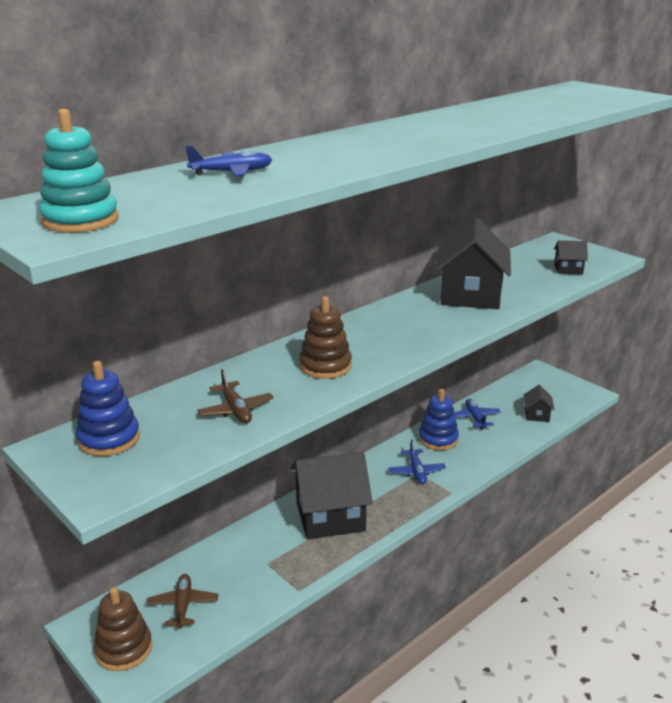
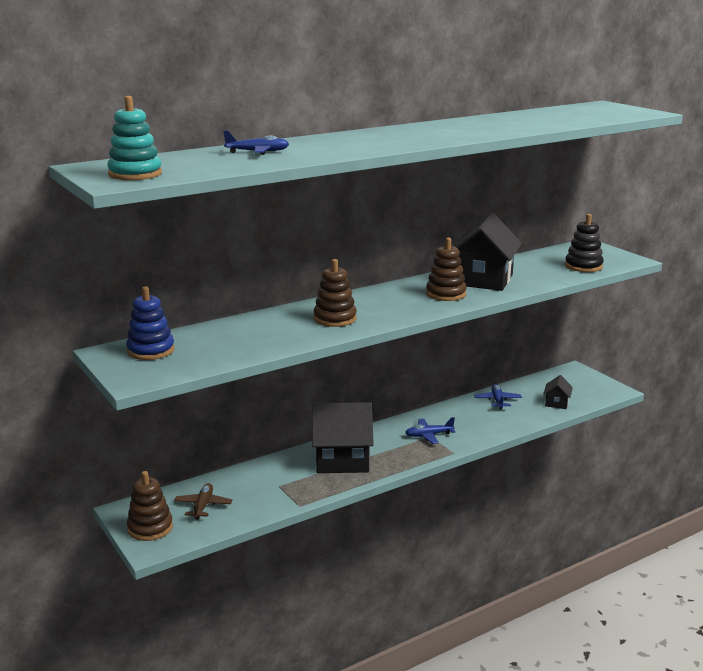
camera: 10 degrees right, 5 degrees down
brown plane [197,369,274,423] -> none
blue plane [389,439,446,485] -> blue plane turned 75 degrees clockwise [405,417,455,444]
blue stacking toy [418,389,459,450] -> none
black house [554,240,588,275] -> black stacking toy [565,214,604,272]
none -> brown stacking toy [426,238,467,301]

